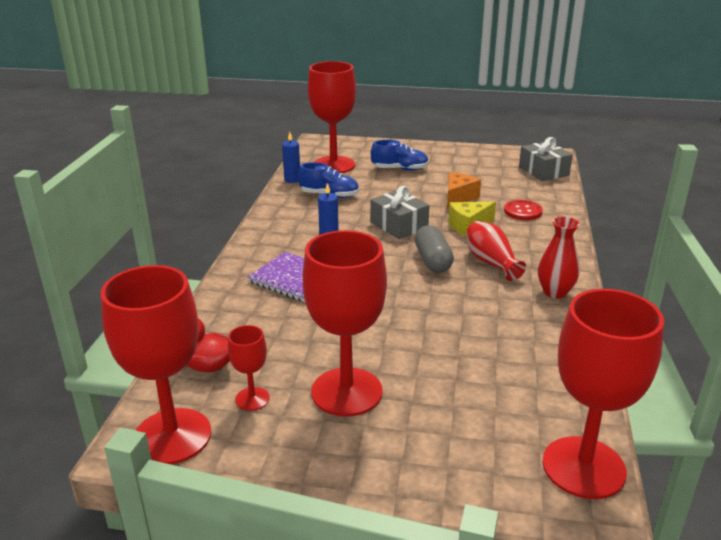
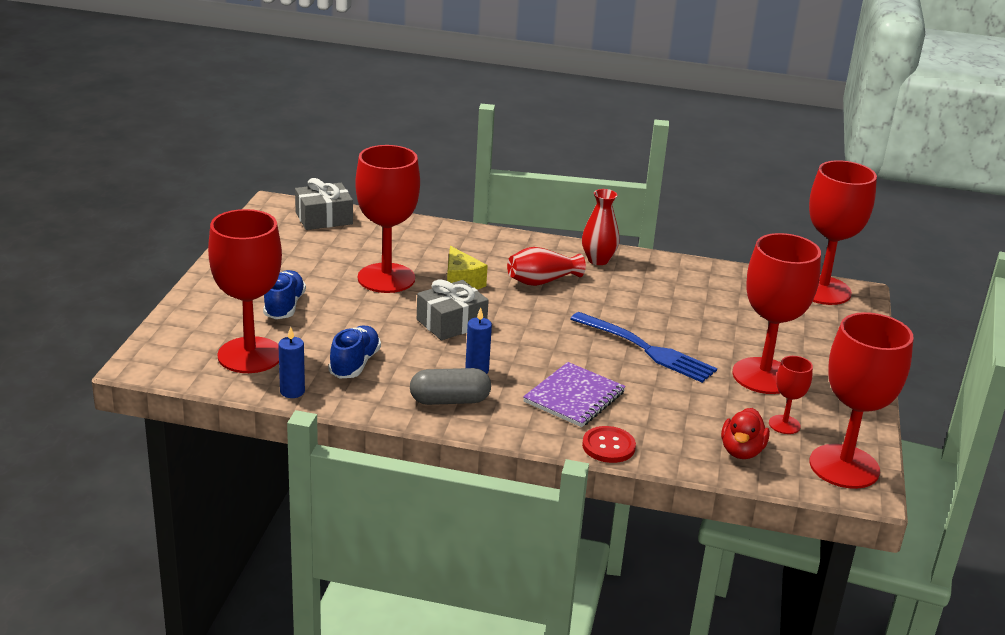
camera: 90 degrees left, 0 degrees up
grey capsule [415,225,454,273] -> grey capsule moved to [410,368,491,405]
orange cheese [447,172,481,209] -> red goblet [355,145,420,293]
red button [504,200,543,220] -> red button moved to [582,426,636,463]
none -> blue fork [570,312,717,383]

